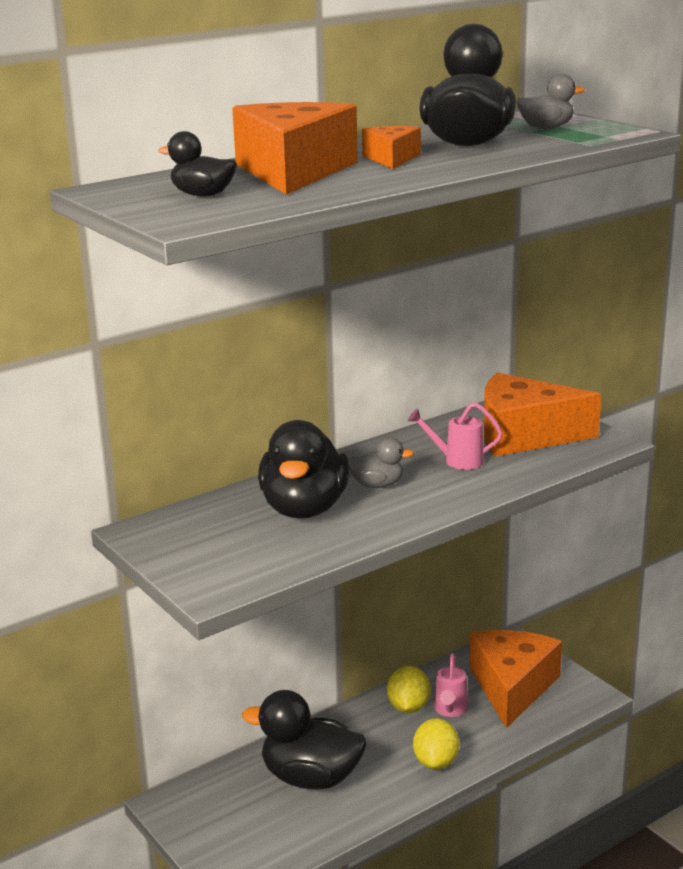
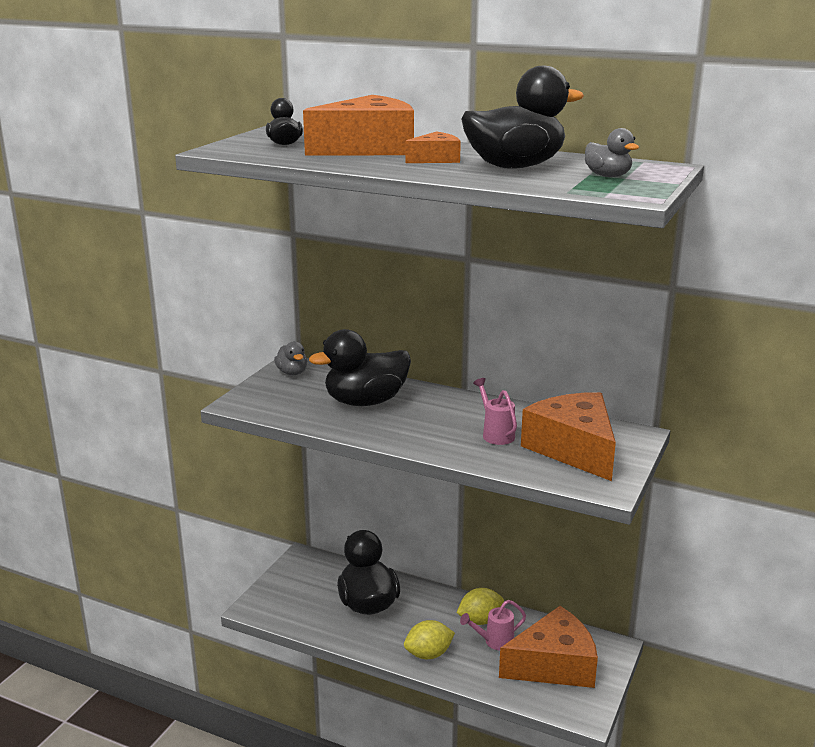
camera: 60 degrees right, 0 degrees up
grey duck [348,438,414,488] -> grey duck moved to [274,341,307,375]

